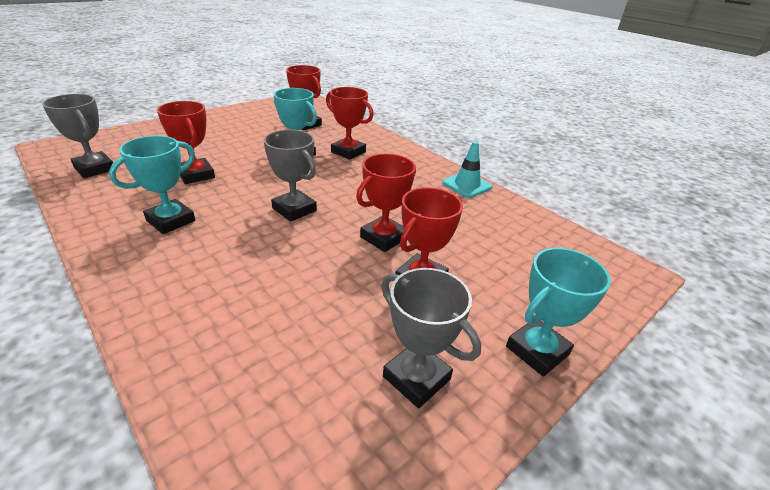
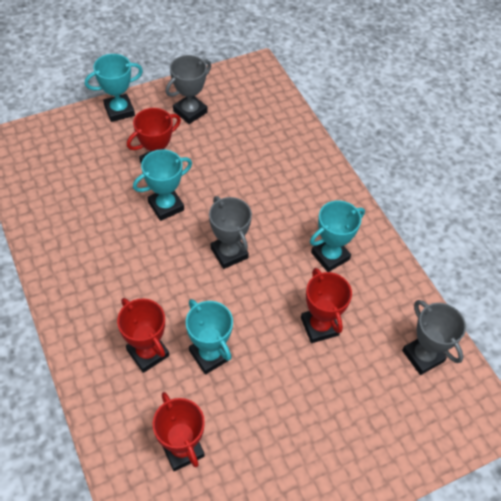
camera: 165 degrees left, 20 degrees up
red trophy [356,154,416,252] -> turquoise trophy [133,149,192,221]
grey trophy [381,268,481,408] -> grey trophy turned 75 degrees clockwise [166,55,211,124]
turquoise traffic cone [442,141,493,198] -> none

